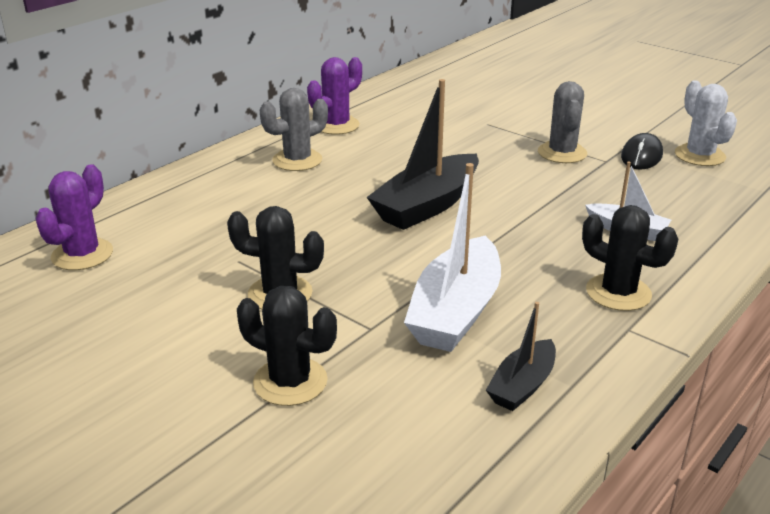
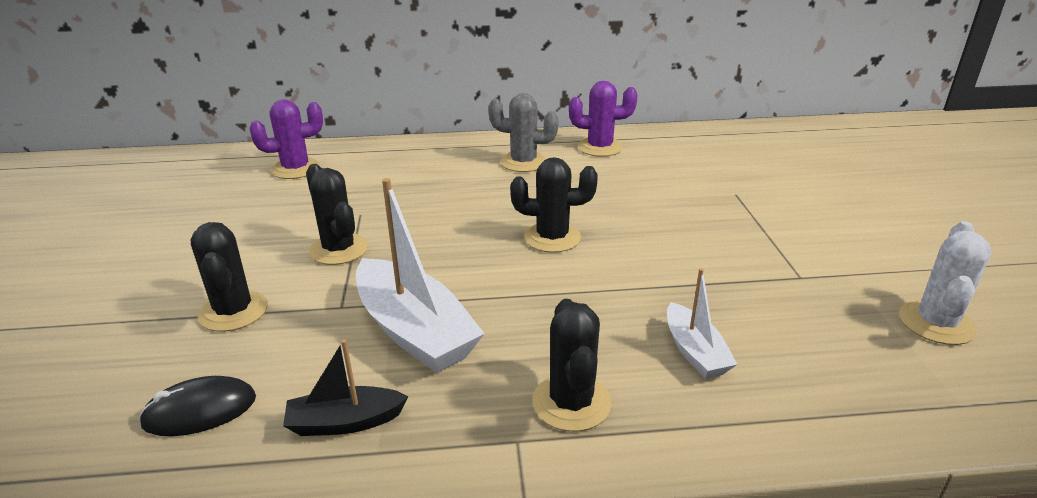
camera: 45 degrees right, 0 degrees up
black boat [367,79,479,230] -> black cactus [510,157,598,253]
white boat [404,163,501,352] -> white boat turned 105 degrees counterclockwise [356,178,485,373]
grey cactus [538,81,587,163] -> none
black mouse [621,133,663,170] -> black mouse moved to [139,376,256,436]

